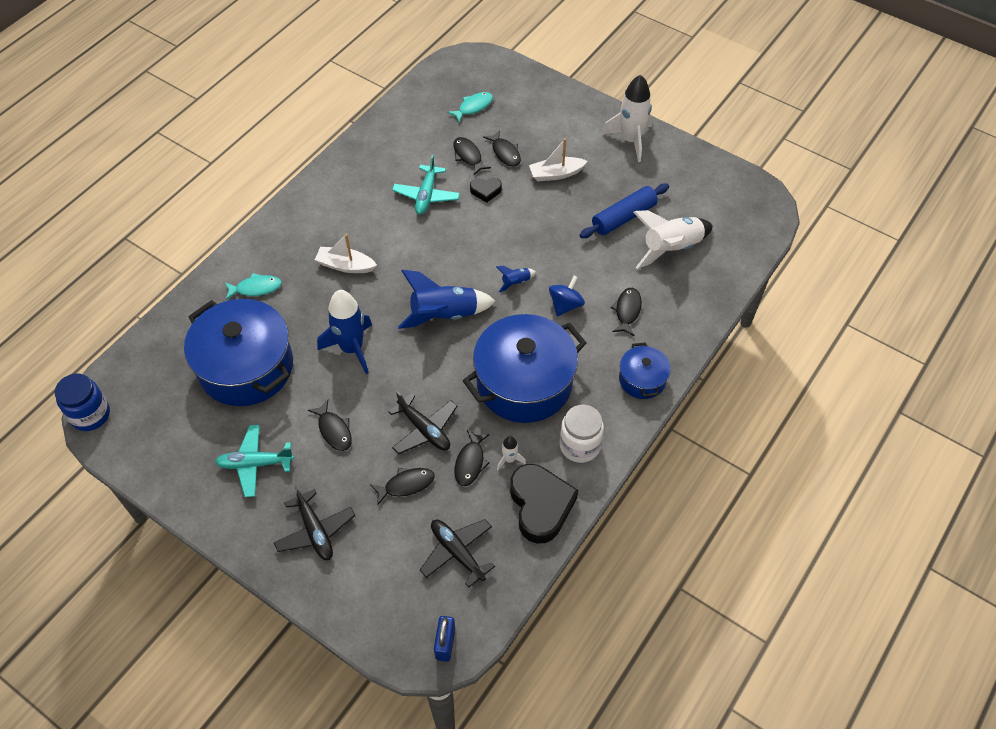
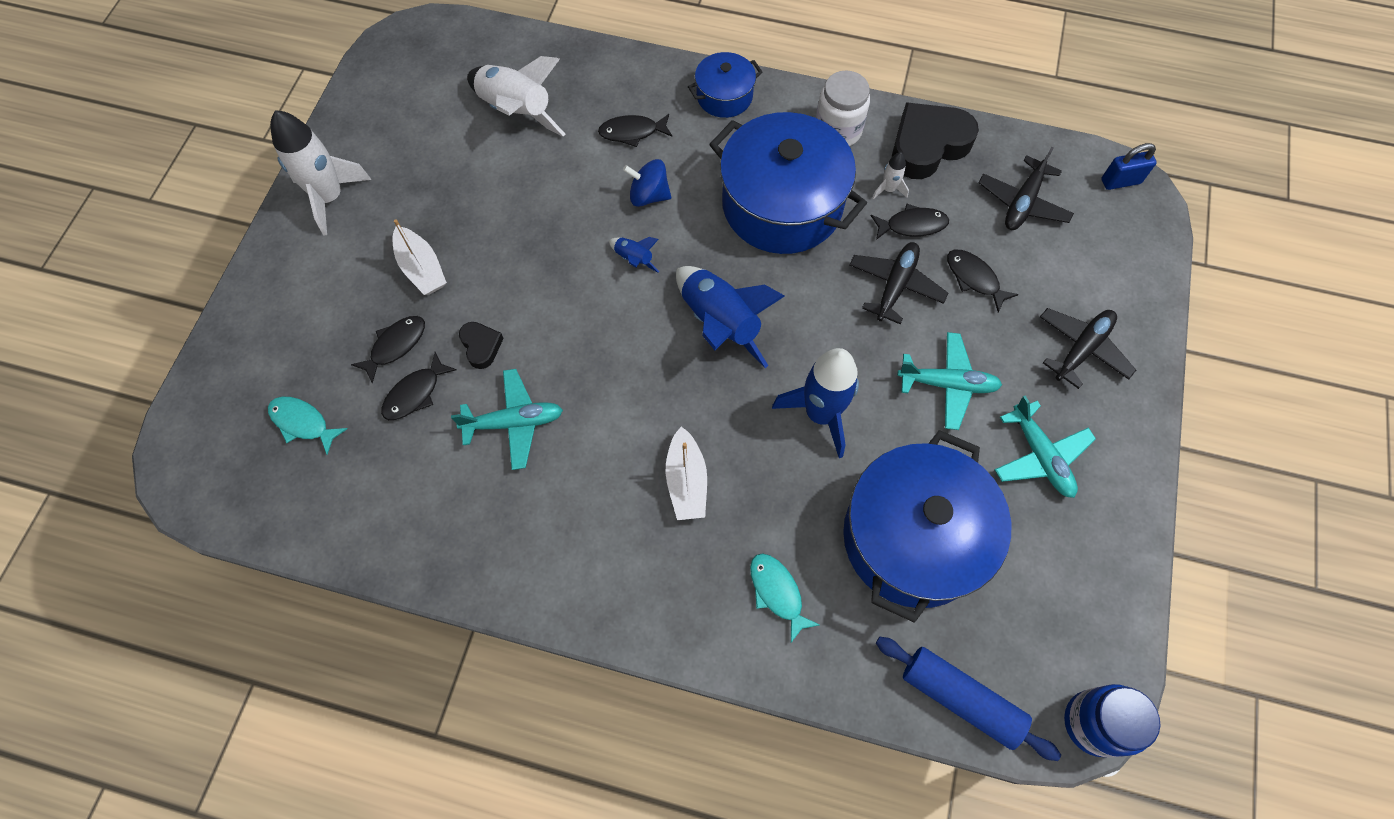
camera: 110 degrees left, 10 degrees up
black fish [308,400,352,451] -> turquoise plane [897,332,1002,430]
blue rolling pin [580,184,669,238] -> blue rolling pin moved to [876,637,1061,761]

